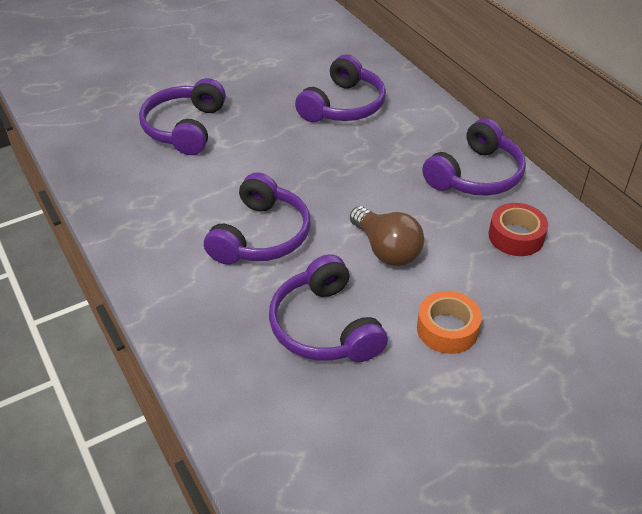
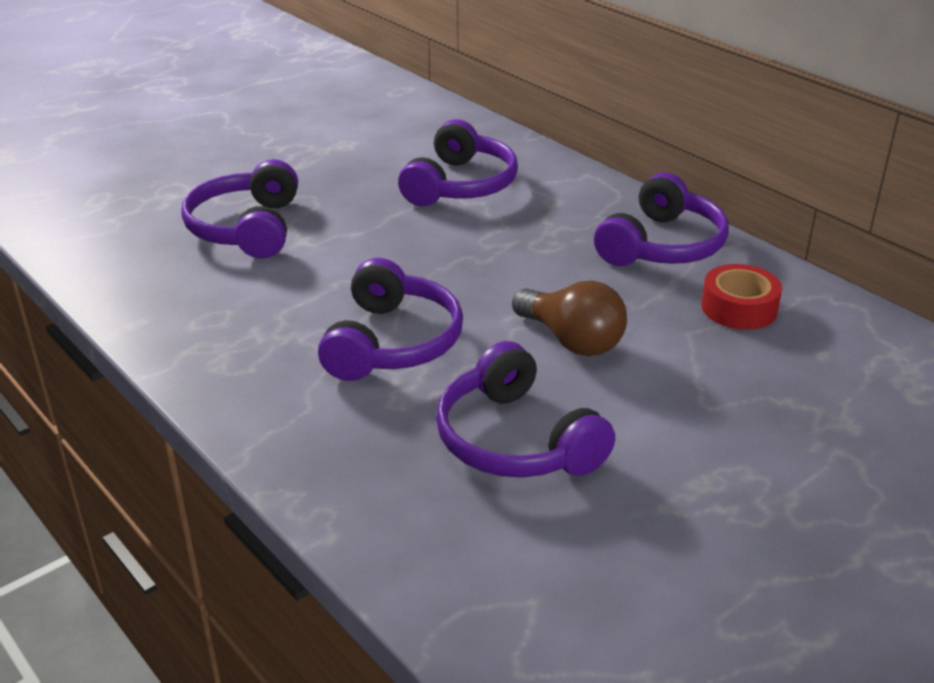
camera: 10 degrees left, 10 degrees down
orange tape [417,291,482,354] -> none

